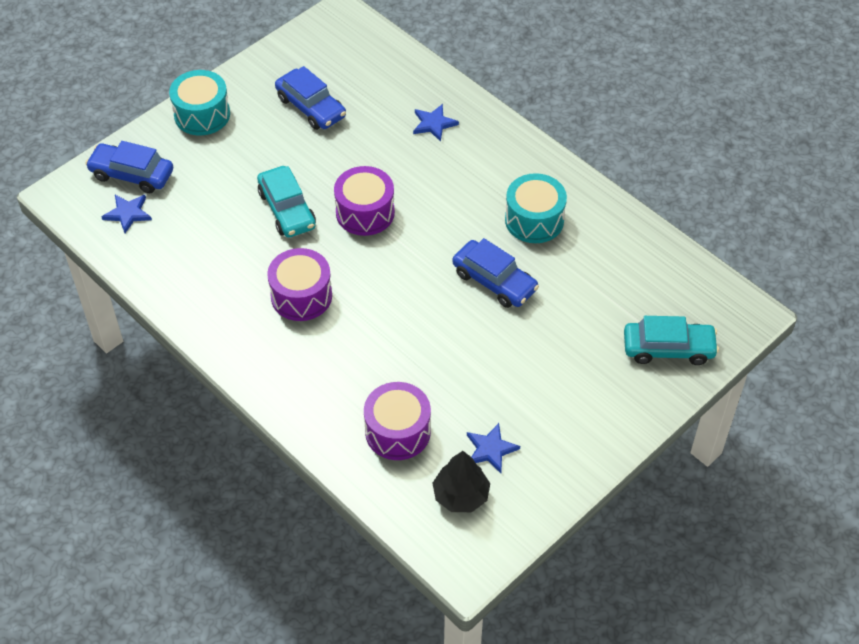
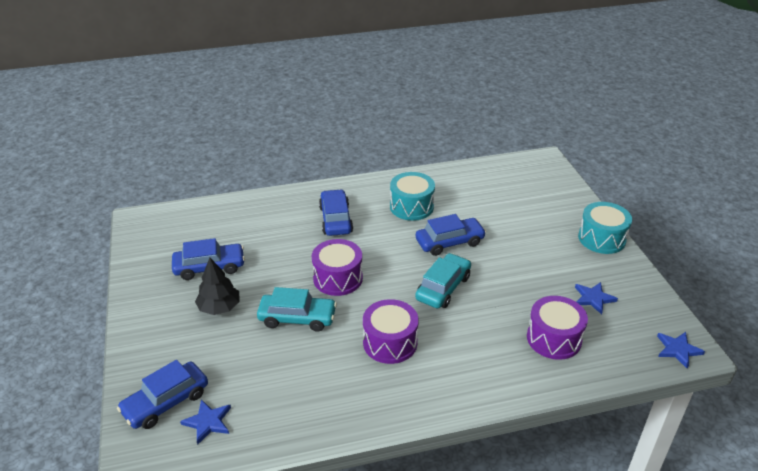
camera: 60 degrees left, 15 degrees down
turquoise drum [169,70,230,135] -> turquoise drum moved to [578,202,632,254]
blue star [413,104,459,142] -> blue star moved to [657,332,705,369]
black tree [432,451,490,512] -> black tree moved to [195,258,240,315]
turquoise car [624,316,719,365] -> turquoise car moved to [415,253,471,309]
none -> blue car [319,189,353,236]

